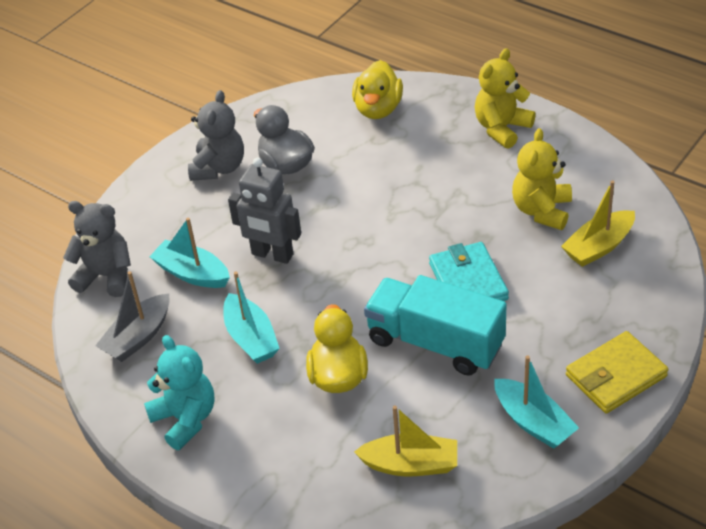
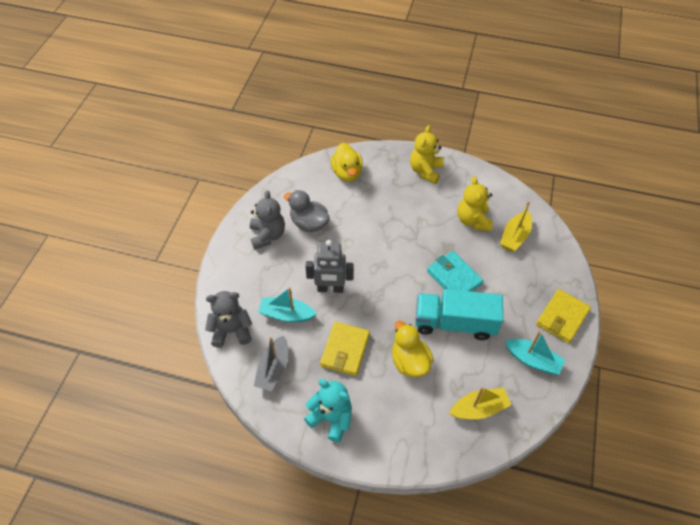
camera: 25 degrees left, 10 degrees up
turquoise boat [223,272,280,364] -> yellow wallet [320,322,370,376]

